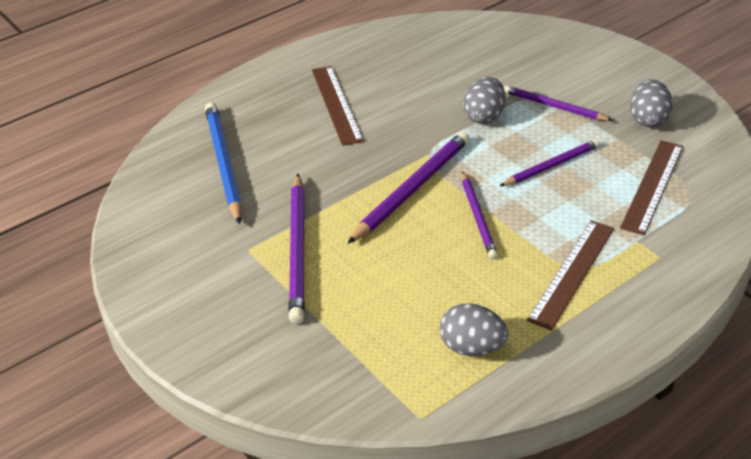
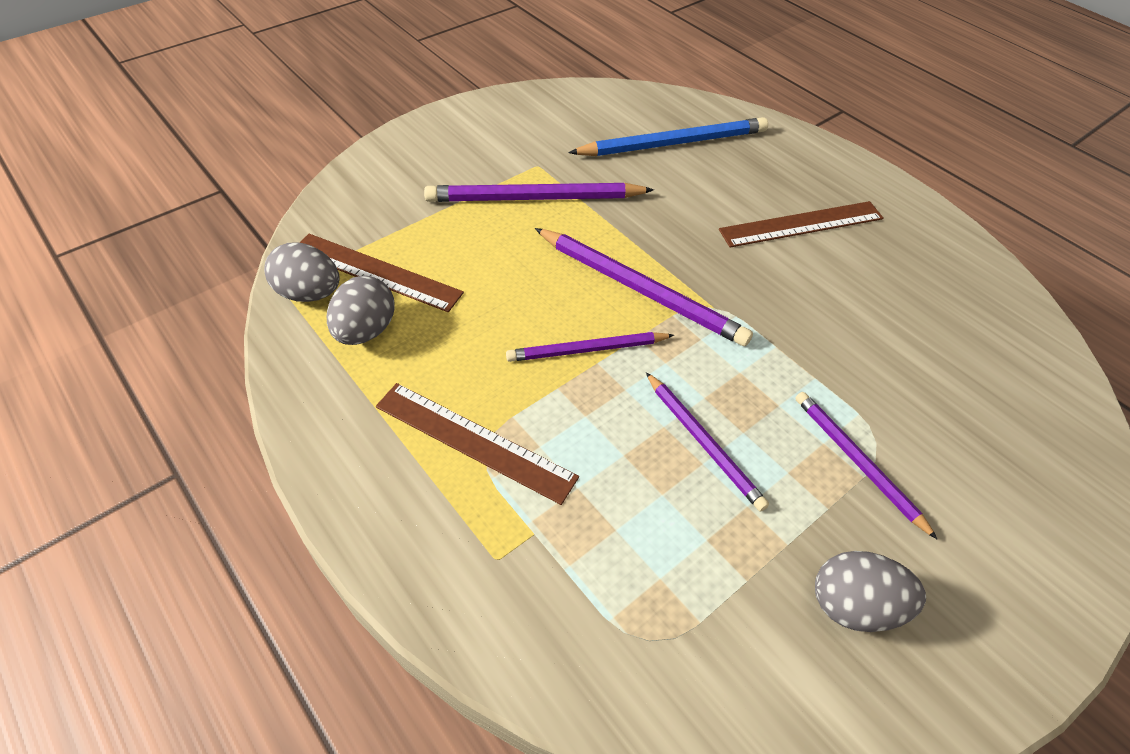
camera: 85 degrees right, 10 degrees up
grey egg [463,77,506,124] -> grey egg moved to [264,242,340,302]
purple pencil [504,85,613,121] -> purple pencil turned 60 degrees counterclockwise [795,392,938,540]
brown ruler [620,140,683,235] -> brown ruler moved to [300,234,464,312]

